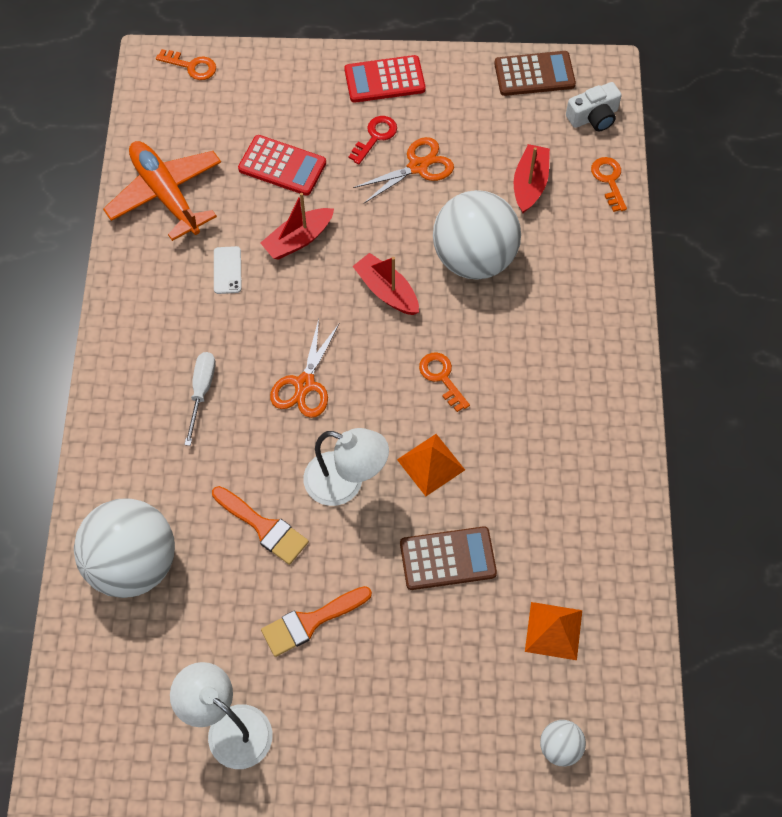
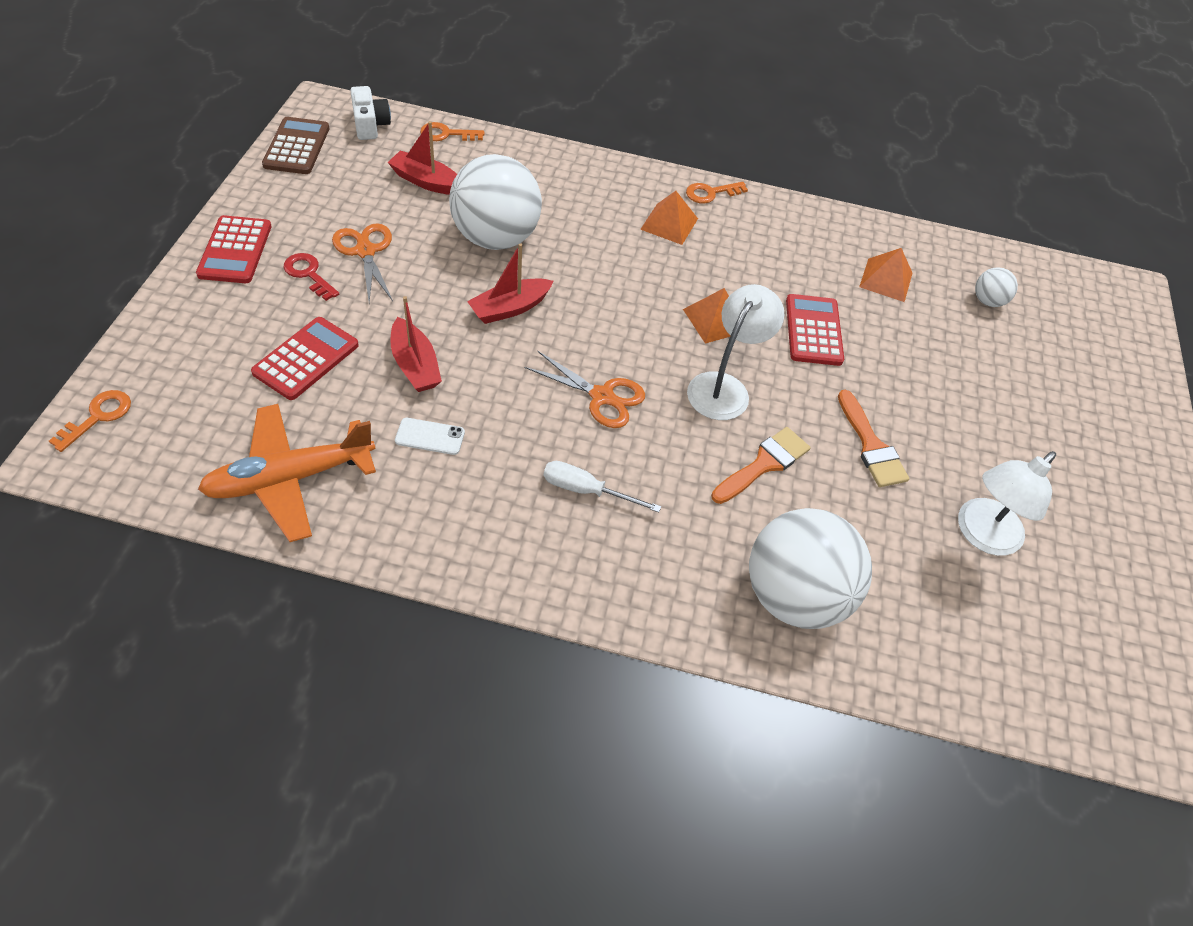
camera: 85 degrees left, 10 degrees down
brown calculator [400,526,497,590] -> red calculator [786,294,844,366]
orange key [419,352,470,412] -> orange key moved to [686,182,748,204]
none -> orange pyramid [640,191,698,245]

